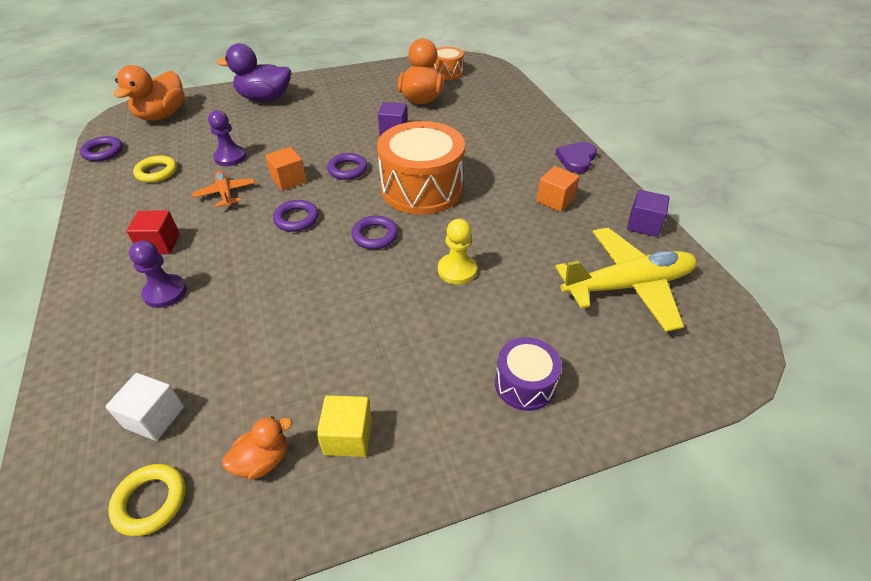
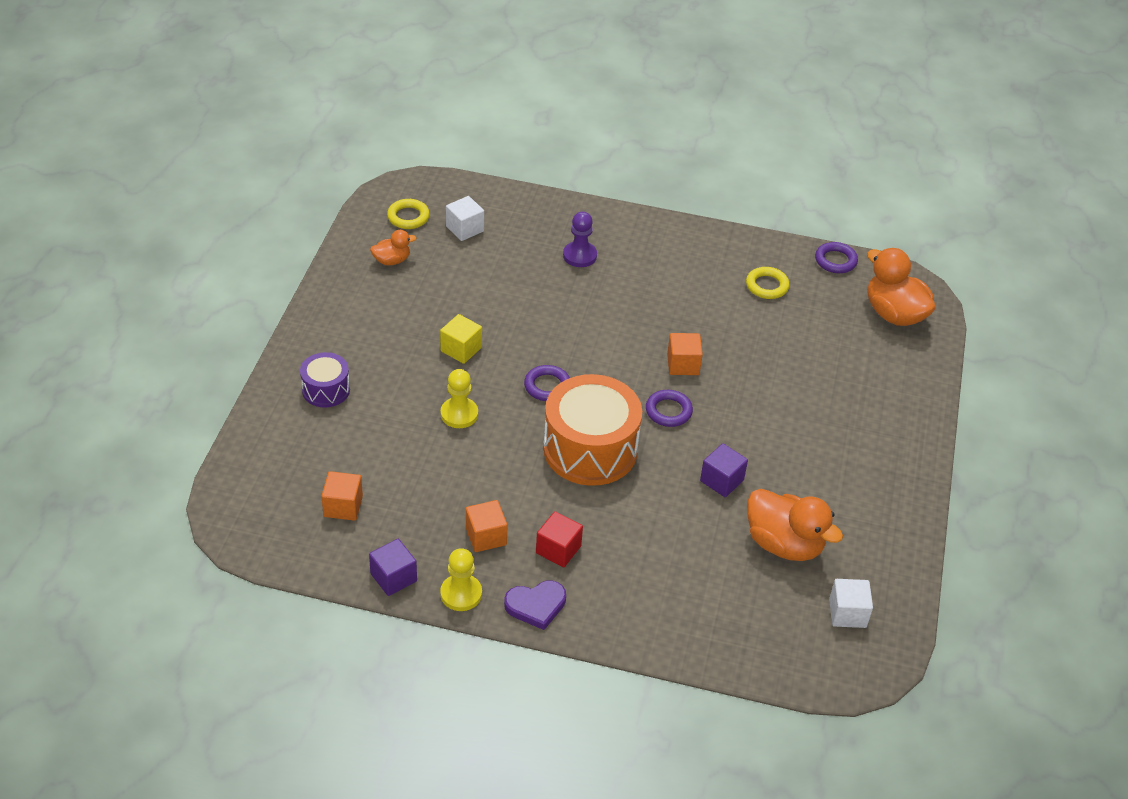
camera: 120 degrees right, 0 degrees up
red cube [126,210,180,254] -> red cube moved to [536,511,583,568]
orange plane [192,171,255,208] -> none
purple pawn [208,110,246,166] -> none
purple duck [217,43,291,102] -> none
orange duck [222,416,292,480] -> orange duck turned 105 degrees counterclockwise [370,230,417,265]
purple ring [273,200,319,232] -> none
yellow cube [317,395,372,457] -> yellow cube moved to [440,314,482,364]
orange drum [433,46,464,80] -> white cube [829,579,873,628]
purple heart [555,142,597,173] -> purple heart turned 105 degrees clockwise [504,581,566,630]
yellow plane [556,228,697,332] -> orange cube [321,471,363,521]
none -> yellow pawn [440,548,482,611]

